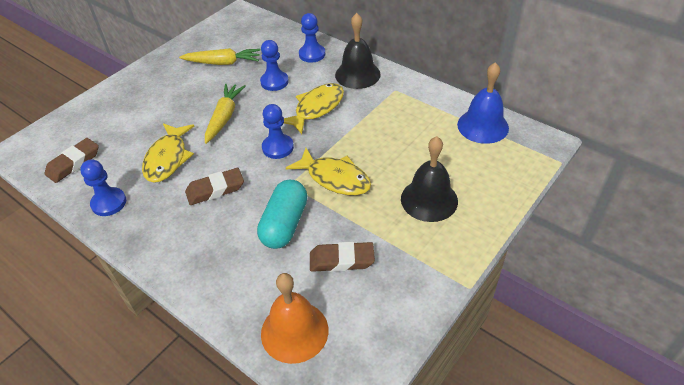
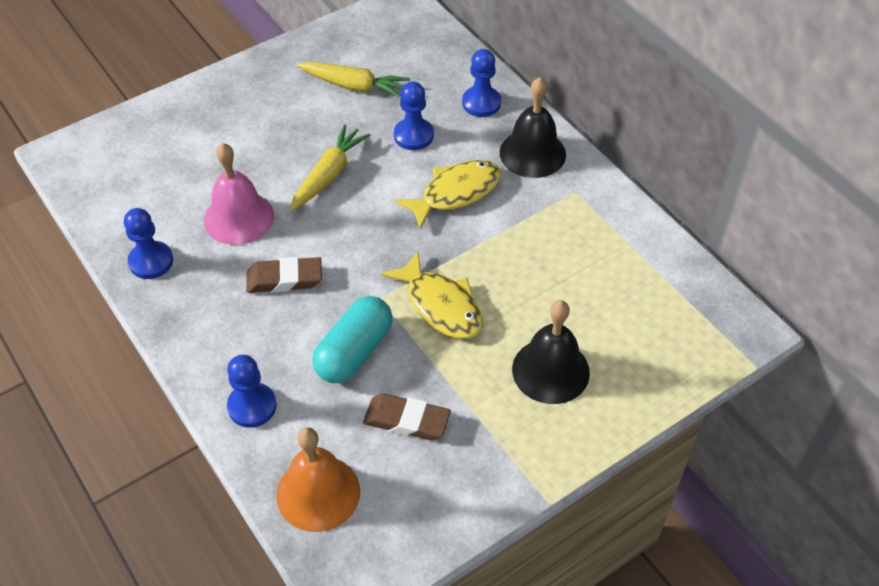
camera: 15 degrees right, 5 degrees up
brown eraser [45,138,99,183] -> none
yellow fish [142,123,194,183] -> pink bell [204,143,274,245]
blue pawn [262,104,294,159] -> blue pawn moved to [227,355,277,428]
blue bell [457,62,509,144] -> none

